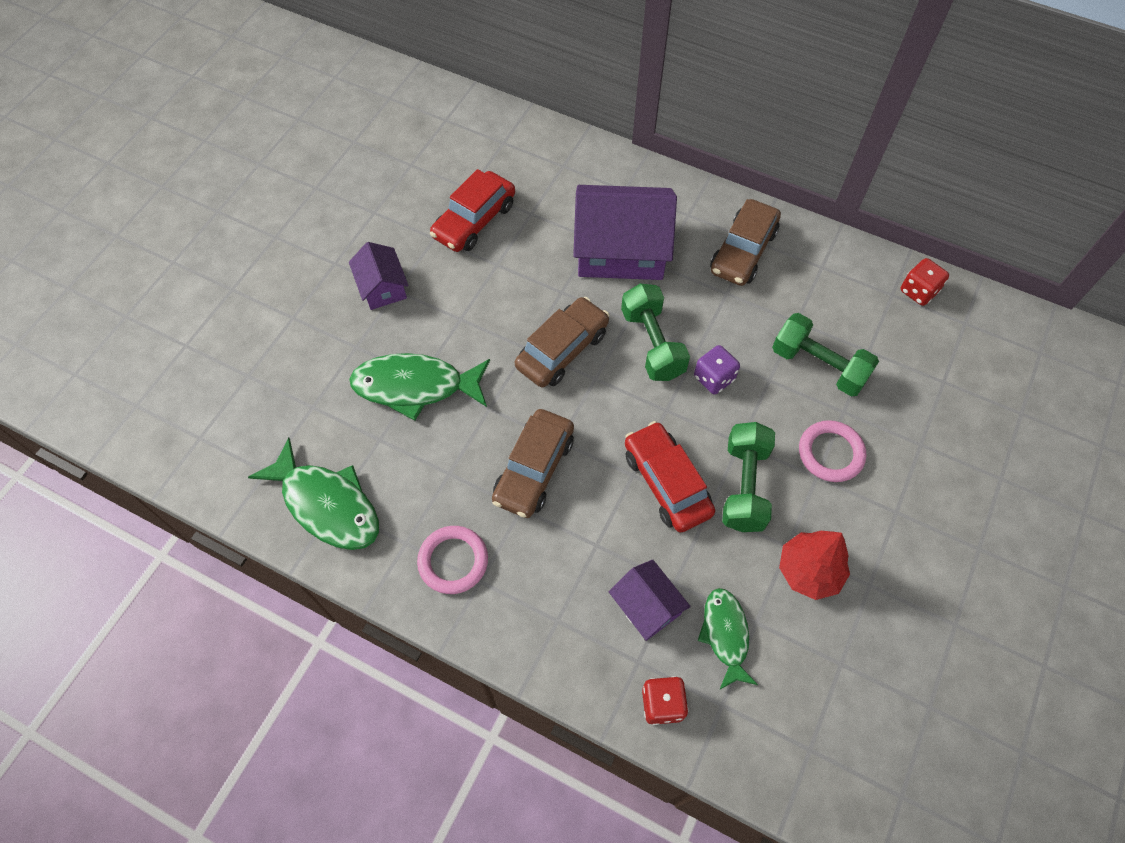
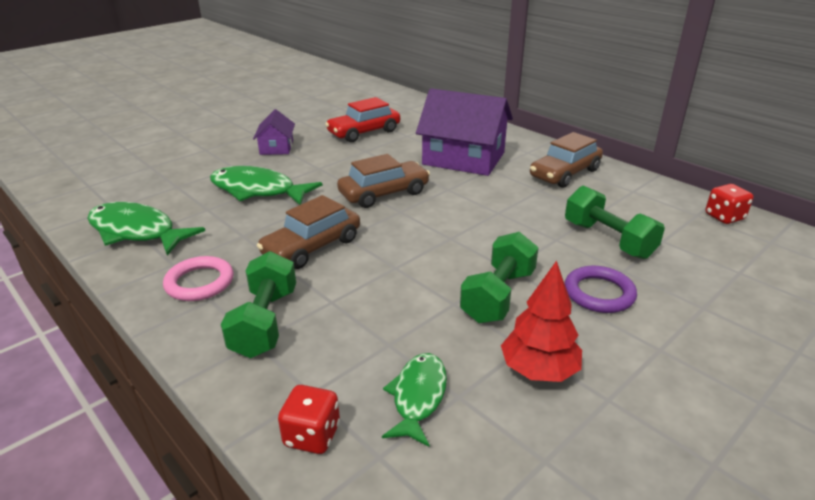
camera: 20 degrees right, 30 degrees down
green fish [248,437,379,550] -> green fish turned 150 degrees clockwise [87,202,205,255]
purple house [609,560,691,641] -> none
green dumbbell [621,283,690,381] -> green dumbbell moved to [221,251,296,358]
red car [625,421,715,533] -> none
purple dice [694,345,740,394] -> none
pink ring [799,420,866,482] -> purple ring [565,266,637,313]

